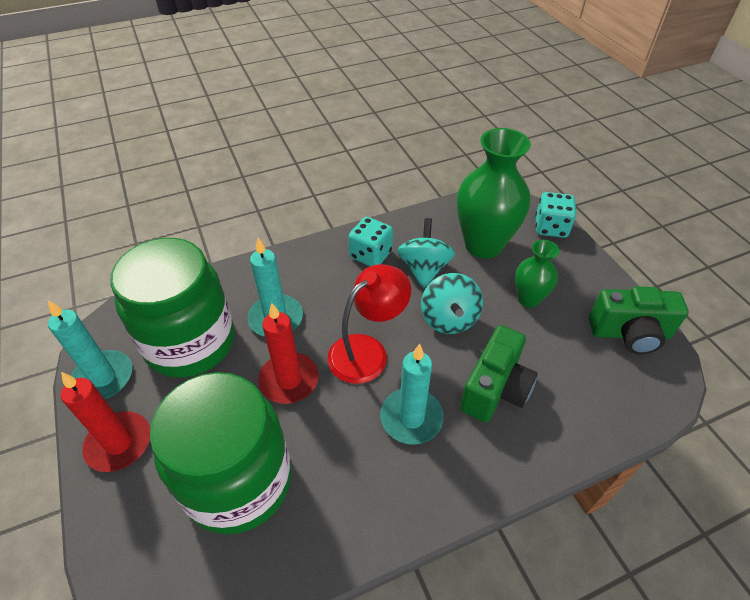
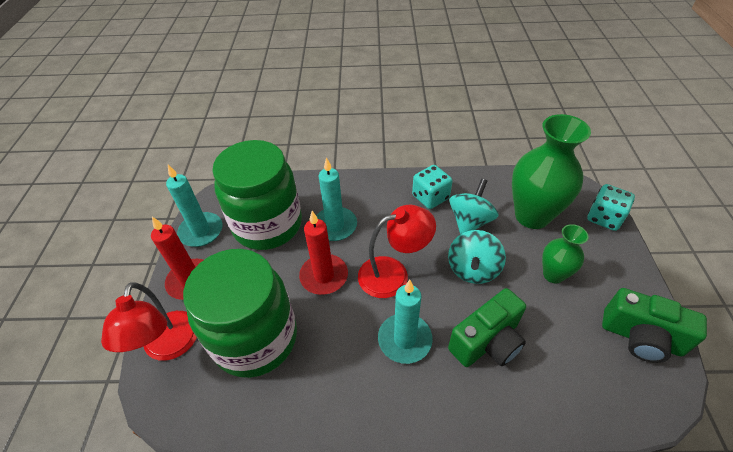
camera: 25 degrees right, 0 degrees up
none -> red lamp [101,282,197,361]

